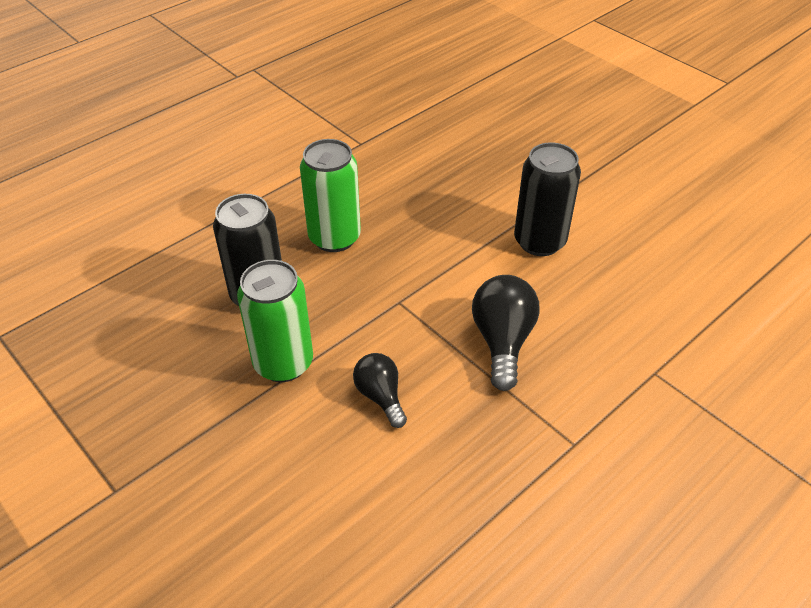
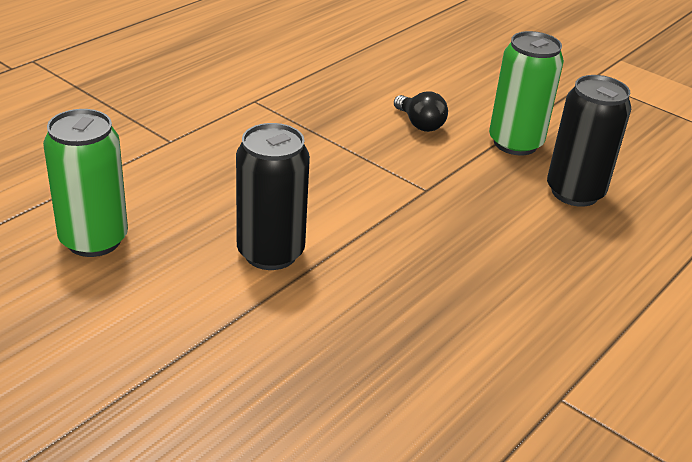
camera: 170 degrees right, 10 degrees down
green can [300,139,361,252] -> green can moved to [43,109,128,257]
black light bulb [472,275,540,391] -> none

